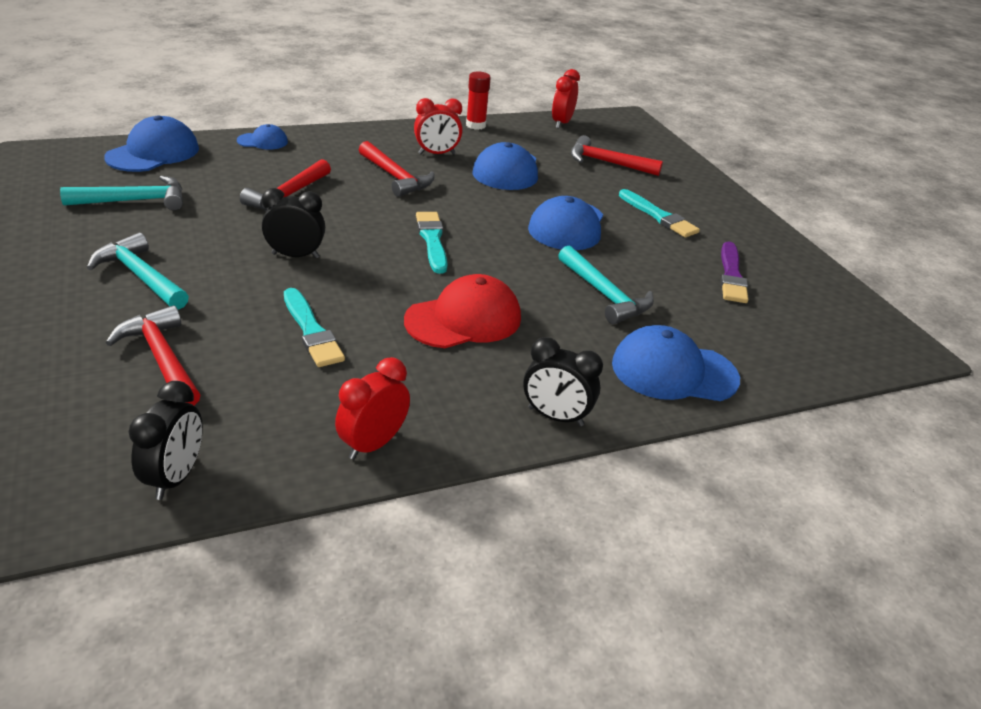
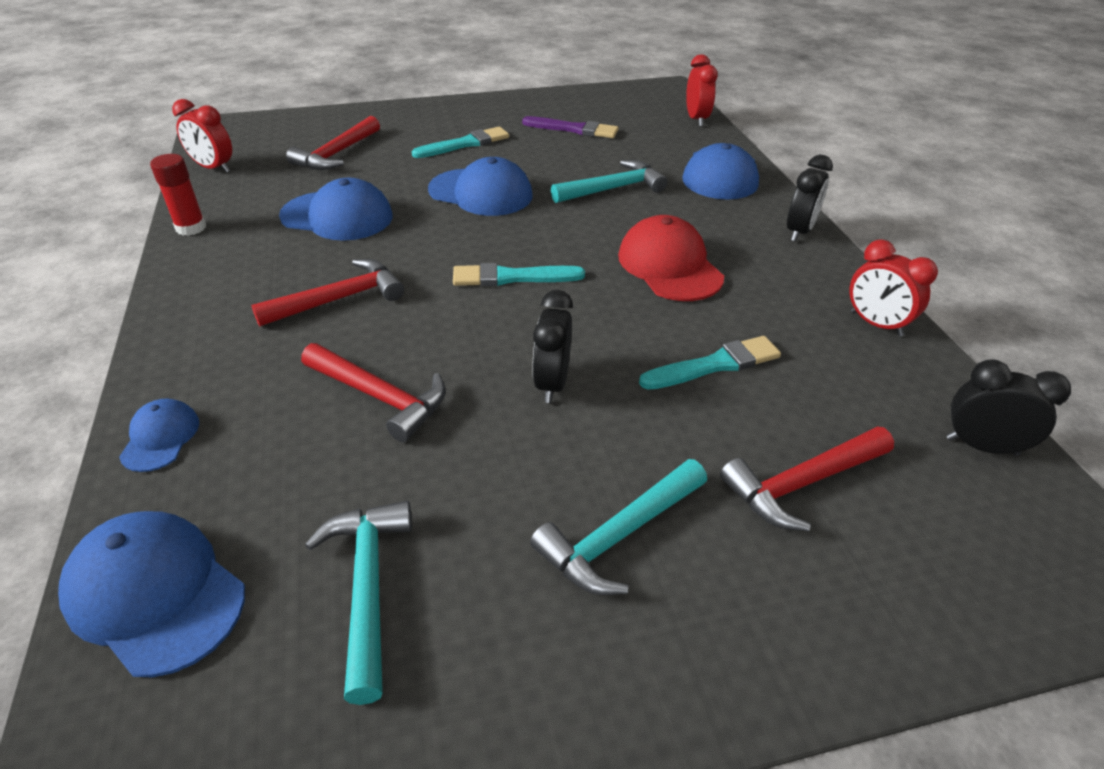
camera: 80 degrees left, 5 degrees up
red clock [414,98,463,154] -> red clock moved to [686,54,718,126]

